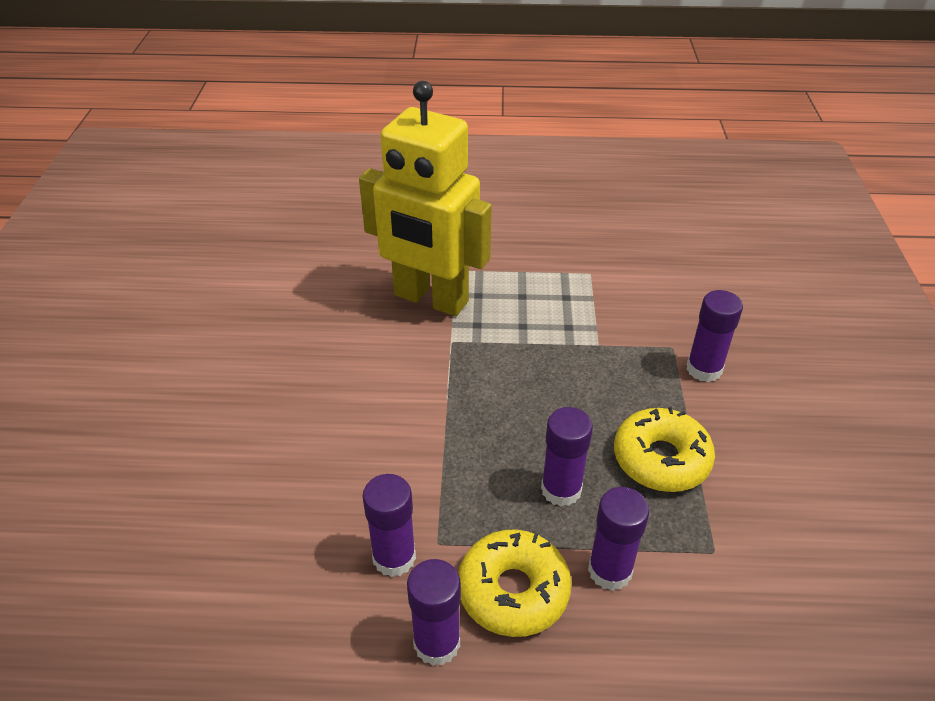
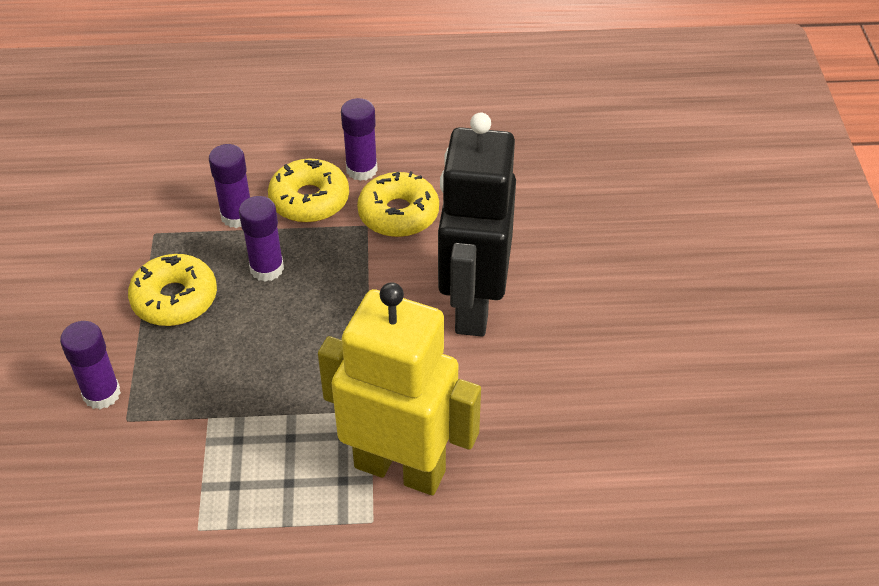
camera: 175 degrees right, 5 degrees up
purple glue stick [363,474,416,577] -> yellow donut [357,171,439,237]
none -> black robot [438,113,516,337]

